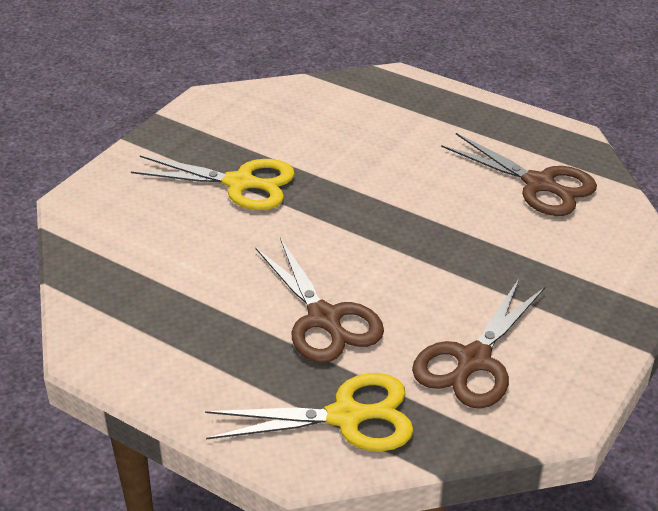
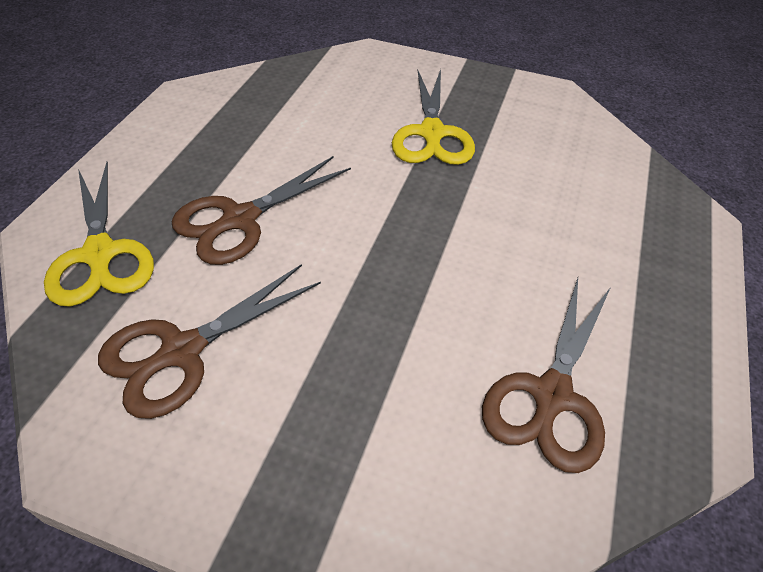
camera: 75 degrees right, 10 degrees up
brown scissors [412,279,546,409] -> brown scissors turned 60 degrees counterclockwise [98,264,321,419]

